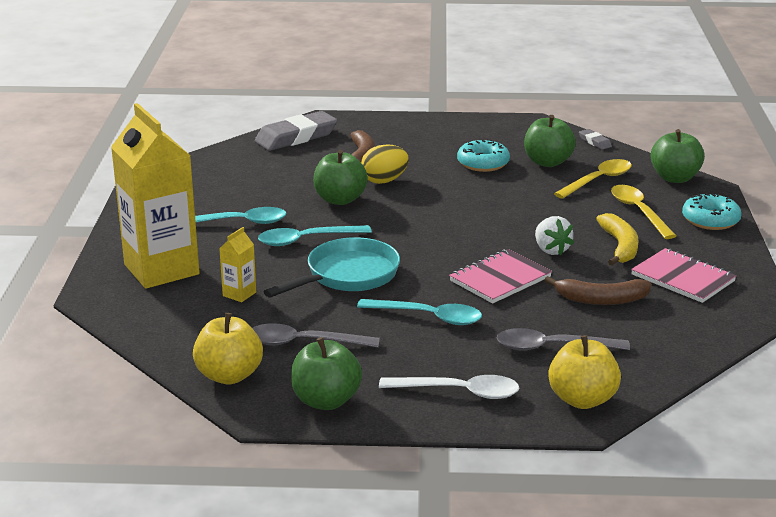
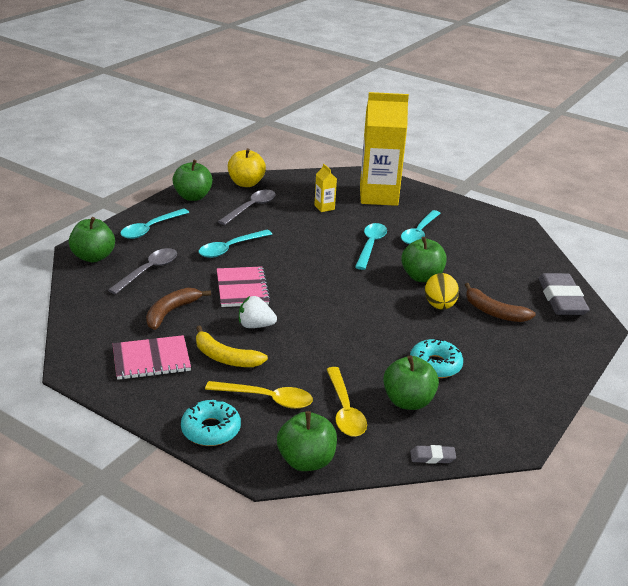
camera: 120 degrees right, 5 degrees up
turquoise pan [263,237,400,297] -> none
white spoon [379,375,519,399] -> turquoise spoon [120,209,189,239]
yellow apple [548,335,621,409] -> green apple [69,217,115,262]

